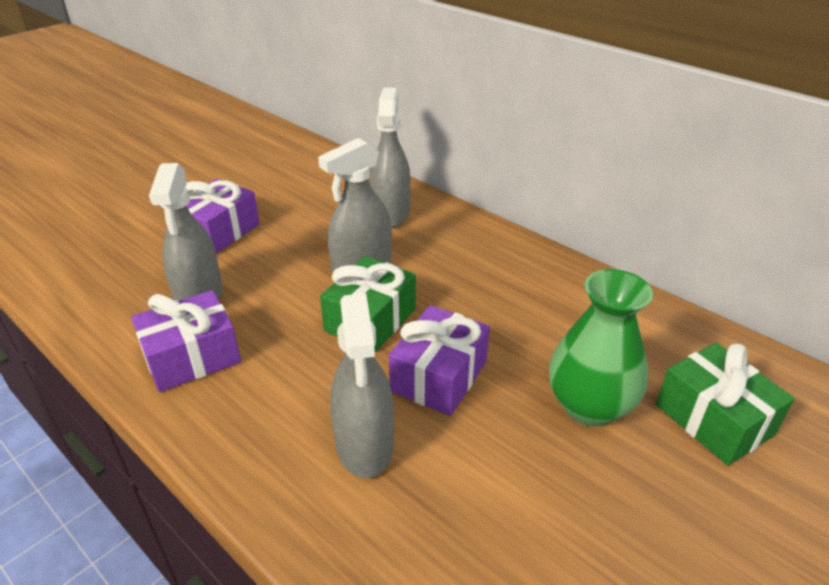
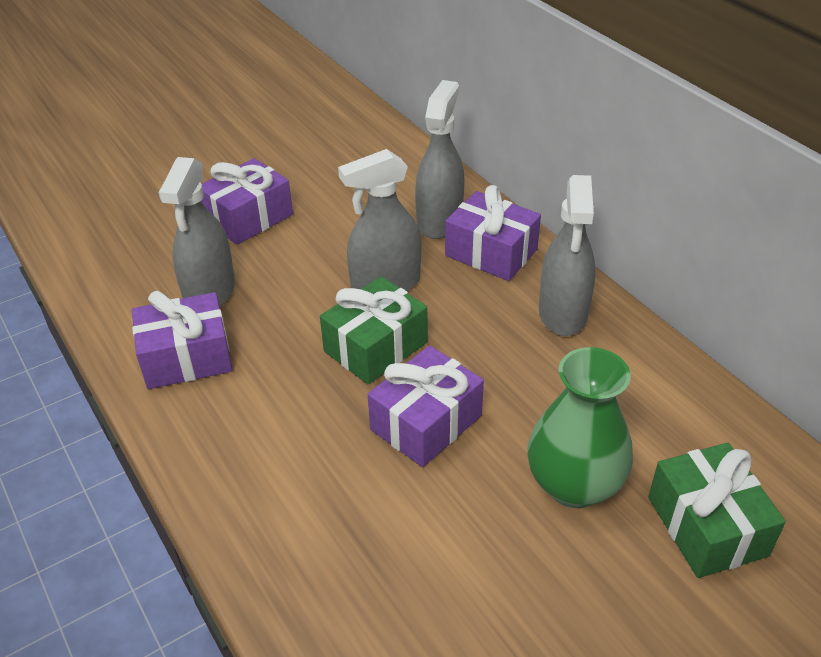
camera: 15 degrees right, 5 degrees up
grey spray bottle [330,293,394,478] -> grey spray bottle moved to [539,175,595,336]
none -> purple gift [445,185,541,281]

